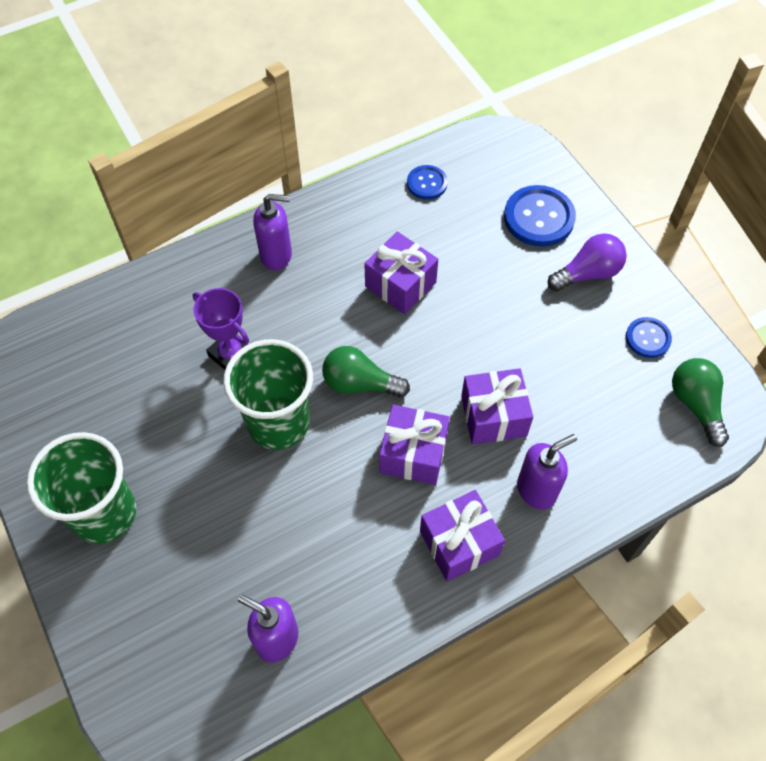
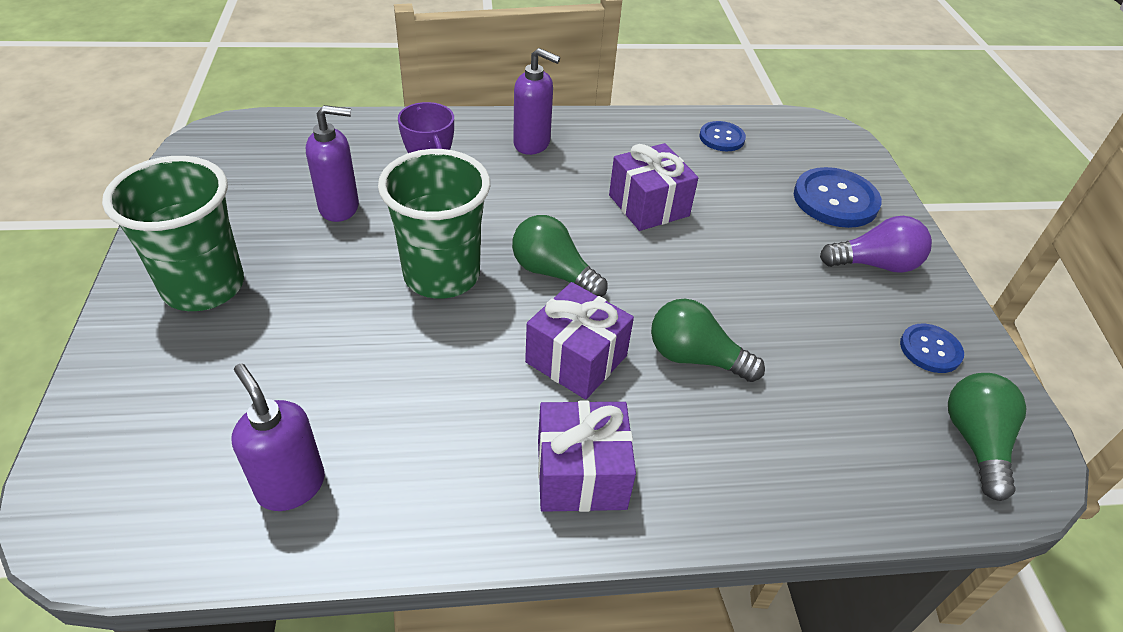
camera: 20 degrees right, 15 degrees down
purple gift [461,368,533,445] -> green light bulb [651,299,765,382]
purple soap dispenser [517,434,577,510] -> purple soap dispenser moved to [306,105,359,222]

